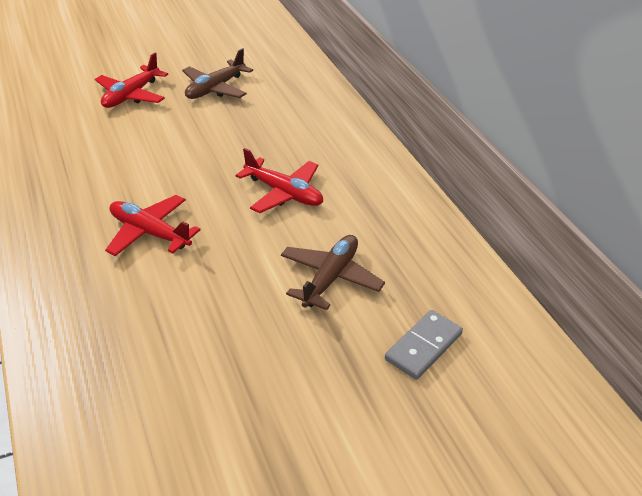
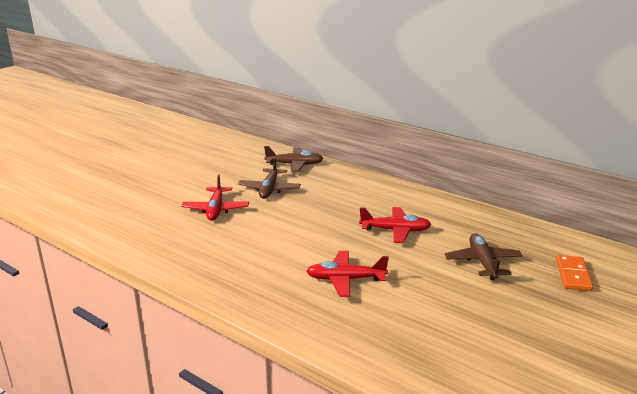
camera: 30 degrees left, 15 degrees down
grey domino [385,310,463,380] -> orange domino [556,255,593,291]
none -> brown plane [264,146,323,172]

